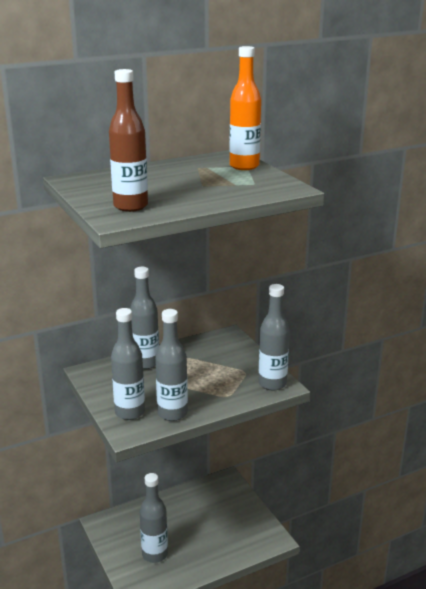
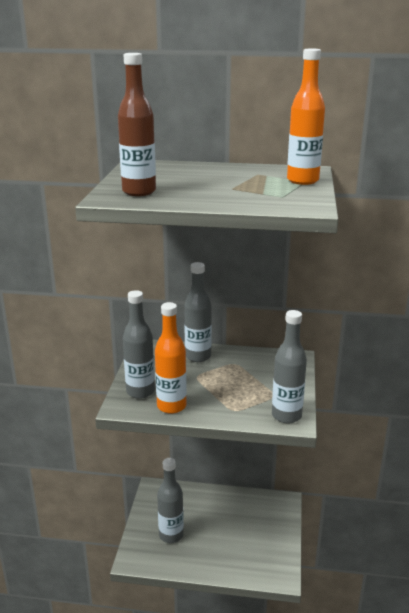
camera: 35 degrees right, 0 degrees up
grey bottle [155,309,188,421] -> orange bottle [155,302,187,414]

